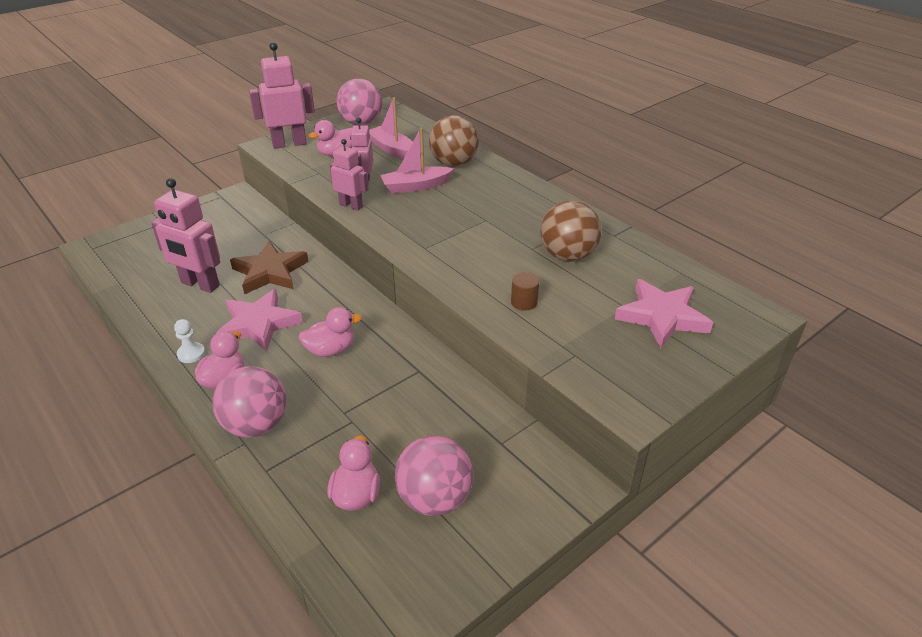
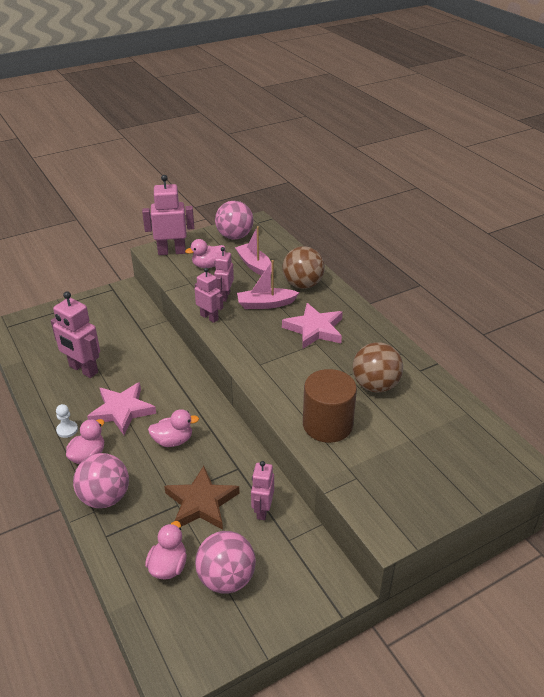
camera: 10 degrees right, 0 degrees up
brown star [230,241,309,294] -> brown star moved to [164,466,240,530]
brown cylinder [511,272,539,311] -> brown cylinder [303,369,357,443], size x2.32
pink star [615,279,713,348] -> pink star moved to [282,303,343,349]
none -> pink robot [251,461,274,520]

